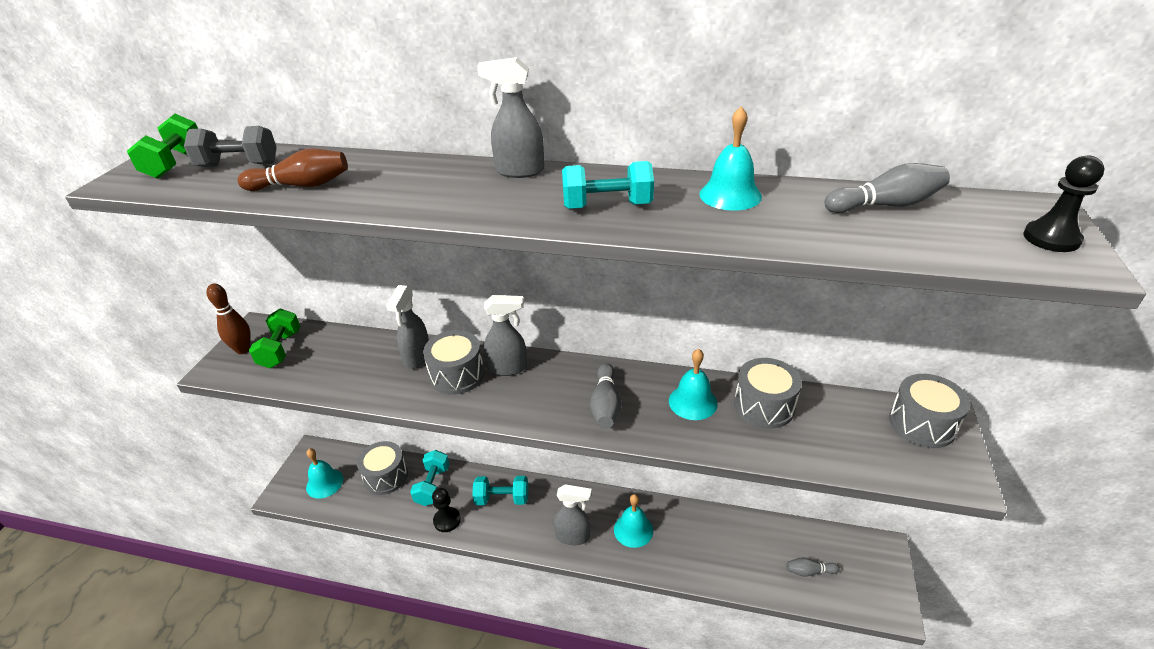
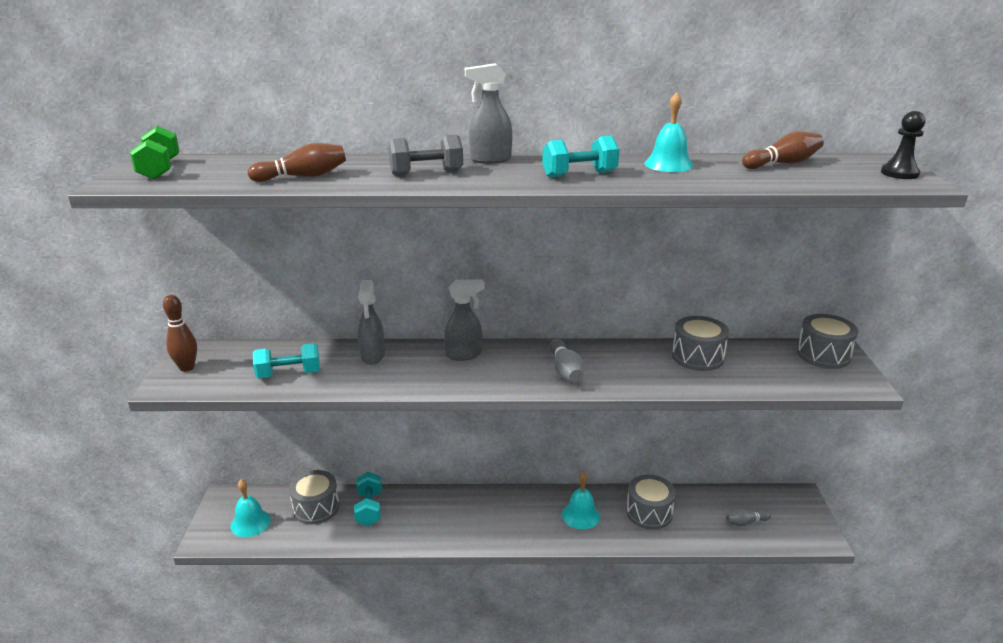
camera: 15 degrees left, 10 degrees down
grey dumbbell [184,126,277,167] -> grey dumbbell moved to [388,134,463,176]
green dumbbell [249,309,300,368] -> none
grey drum [423,330,485,395] -> grey drum moved to [626,475,676,530]
black pawn [432,488,461,532] -> none
turquoise dumbbell [472,476,528,505] -> turquoise dumbbell moved to [253,343,320,379]
grey spray bottle [554,484,592,545] -> none
turquoise bell [669,349,718,420] -> none
grey bowling pin [825,163,950,213] -> brown bowling pin [742,131,824,169]

